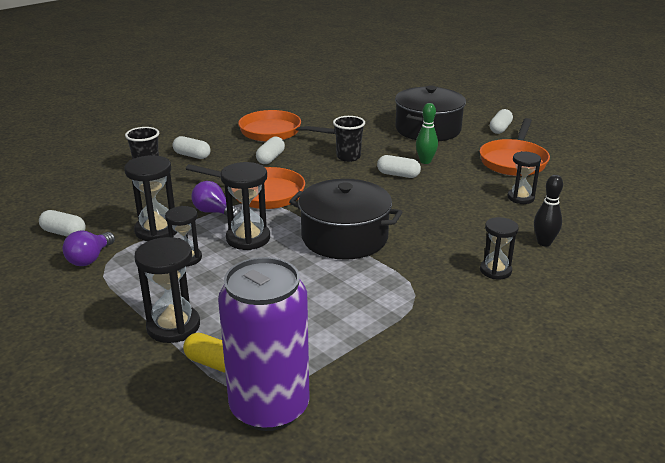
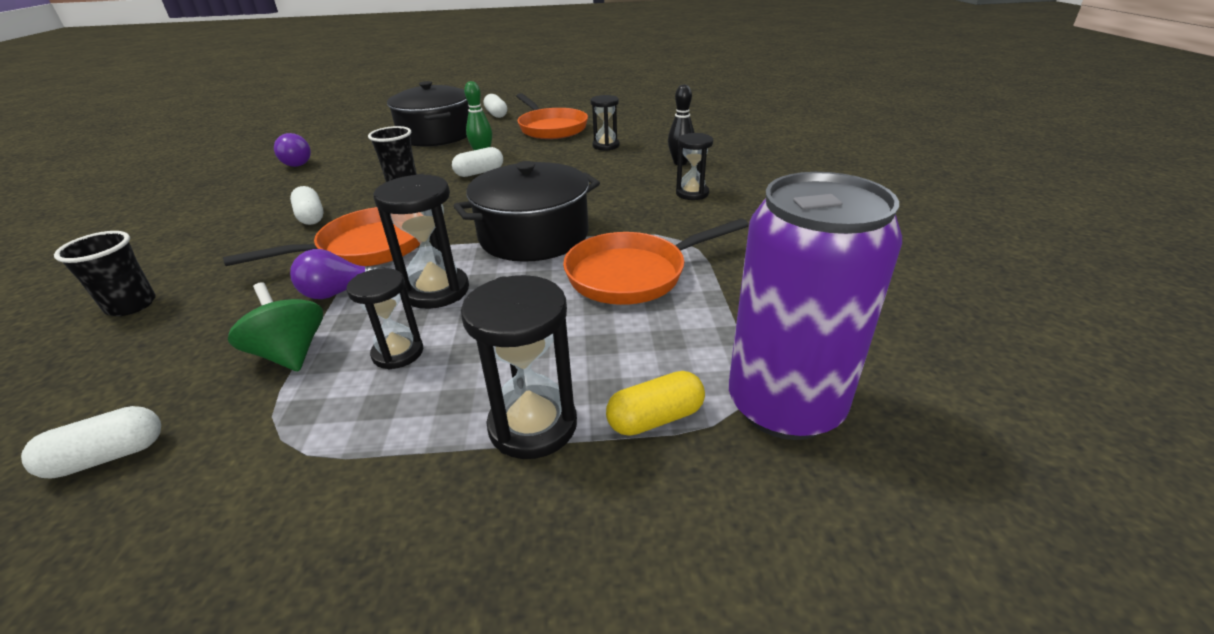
camera: 50 degrees left, 5 degrees up
purple light bulb [62,231,115,266] -> purple light bulb moved to [274,133,311,167]
black hourglass [124,155,177,241] -> green spinning top [228,282,323,371]
white capsule [173,136,211,159] -> none
orange pan [238,110,335,142] -> orange pan moved to [563,218,749,305]

